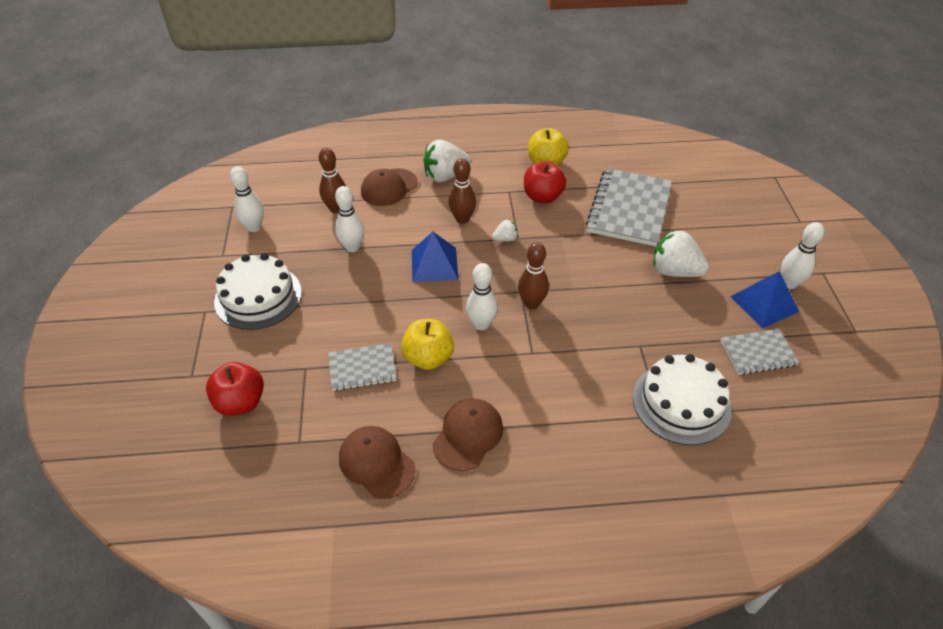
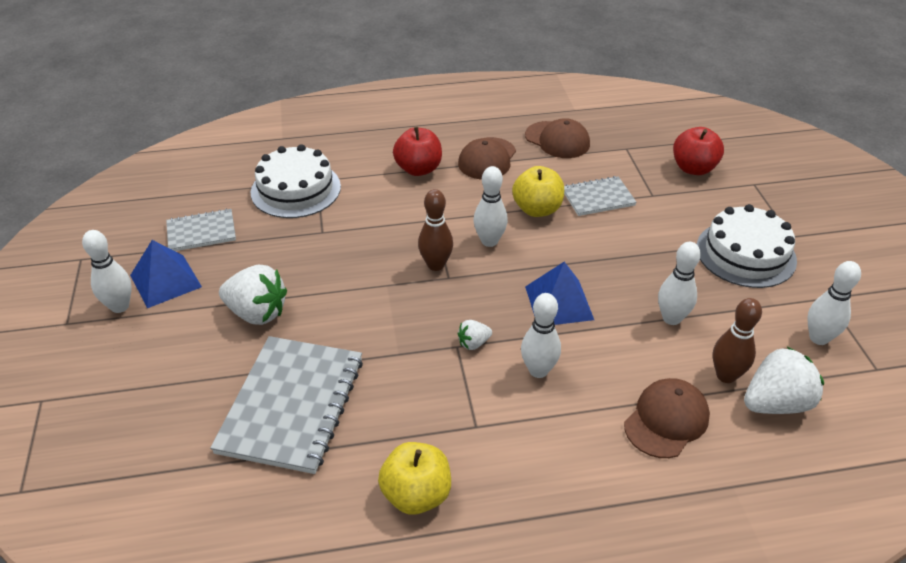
camera: 175 degrees right, 5 degrees down
white strawberry [423,139,471,182] -> white strawberry moved to [744,347,824,414]
brown bowling pin [449,158,476,224] -> white bowling pin [521,293,561,378]
red apple [524,161,566,203] -> red apple moved to [393,127,442,176]

